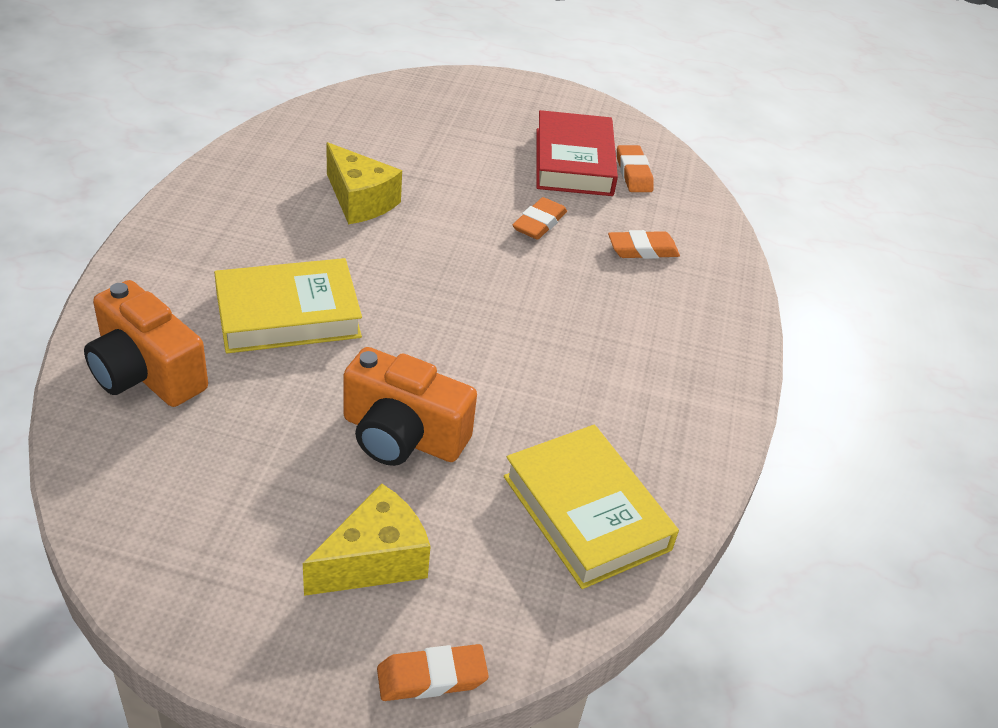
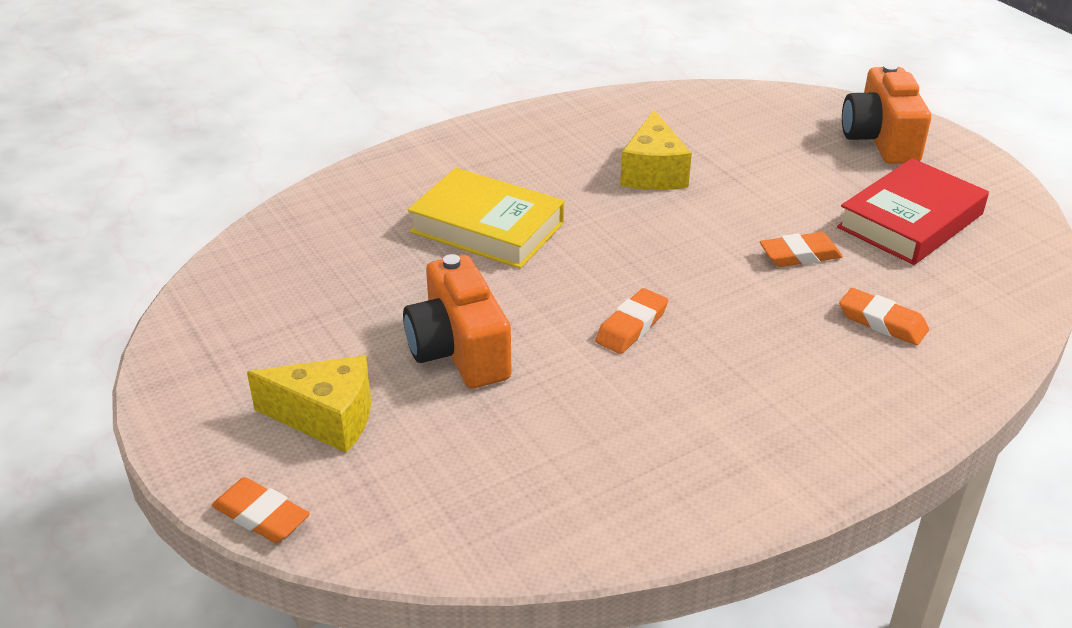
camera: 50 degrees right, 5 degrees down
orange camera [84,280,208,407] -> orange camera moved to [842,63,931,164]
yellow book [504,425,679,589] -> none
orange eraser [617,145,654,192] -> orange eraser moved to [595,288,668,354]

